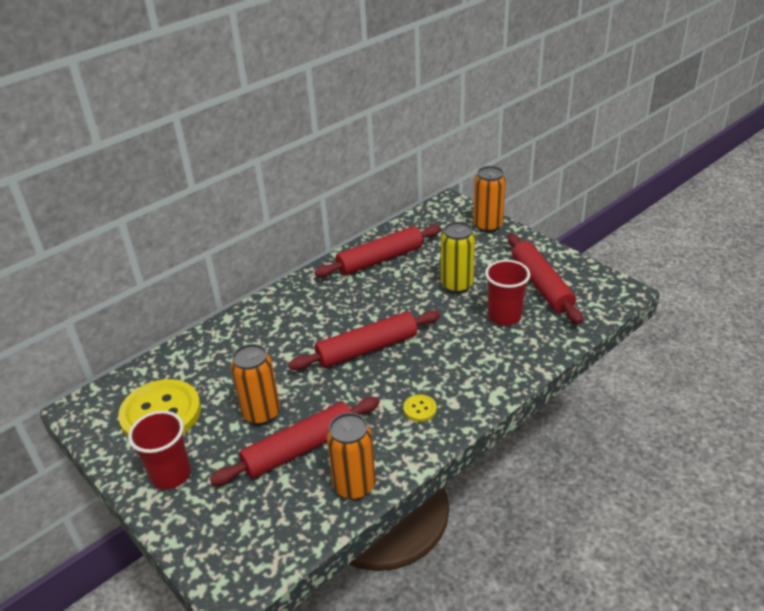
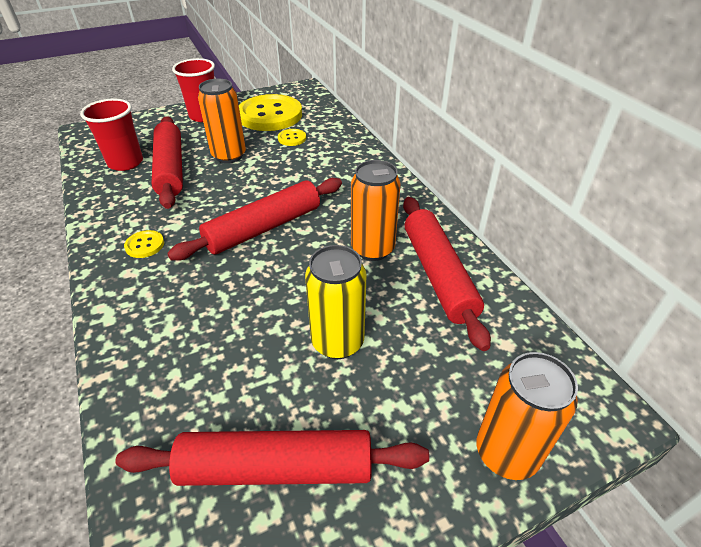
camera: 105 degrees right, 5 degrees up
red rolling pin [288,310,440,370] -> red rolling pin turned 60 degrees clockwise [167,178,342,261]
orange can [327,413,376,500] -> orange can moved to [351,160,401,261]
red cup [485,260,530,325] -> red cup moved to [80,98,143,171]
none -> yellow button [278,129,306,146]

